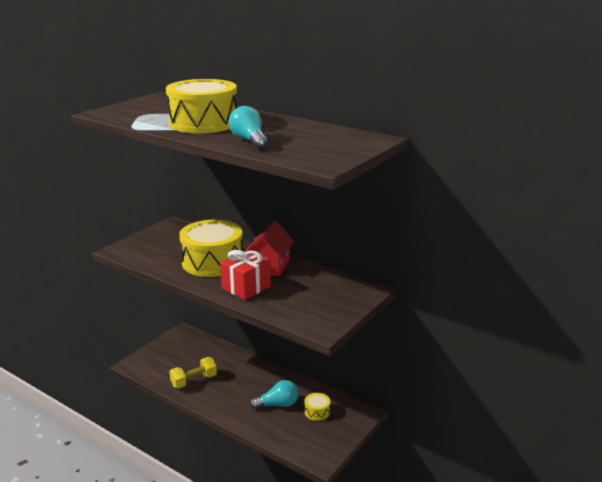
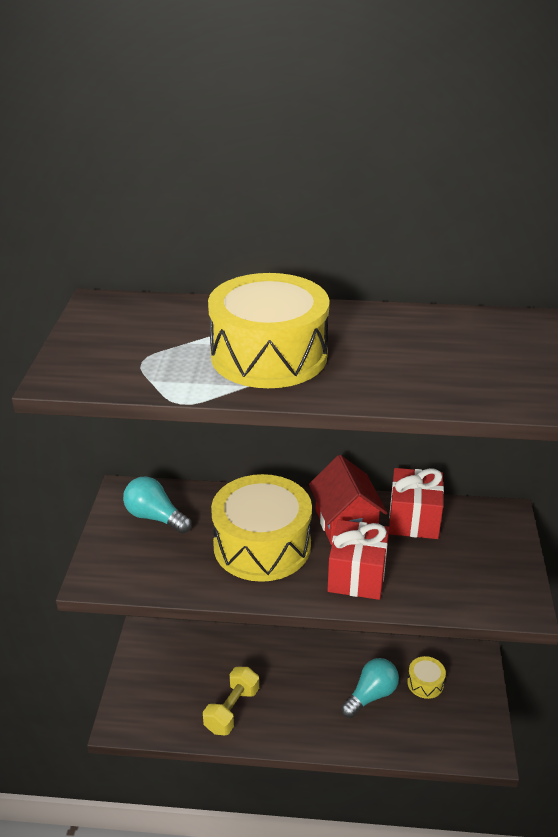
camera: 30 degrees left, 10 degrees up
turquoise light bulb [229,106,268,149] -> turquoise light bulb moved to [123,477,192,534]
none -> red gift [389,468,444,539]

